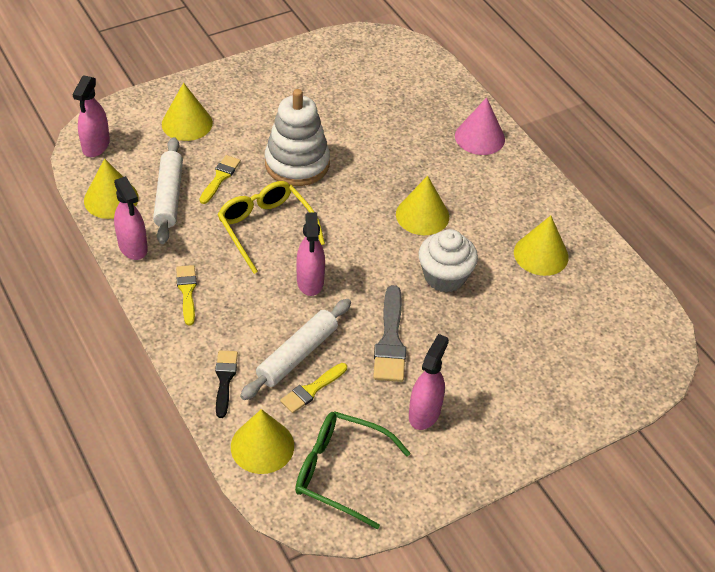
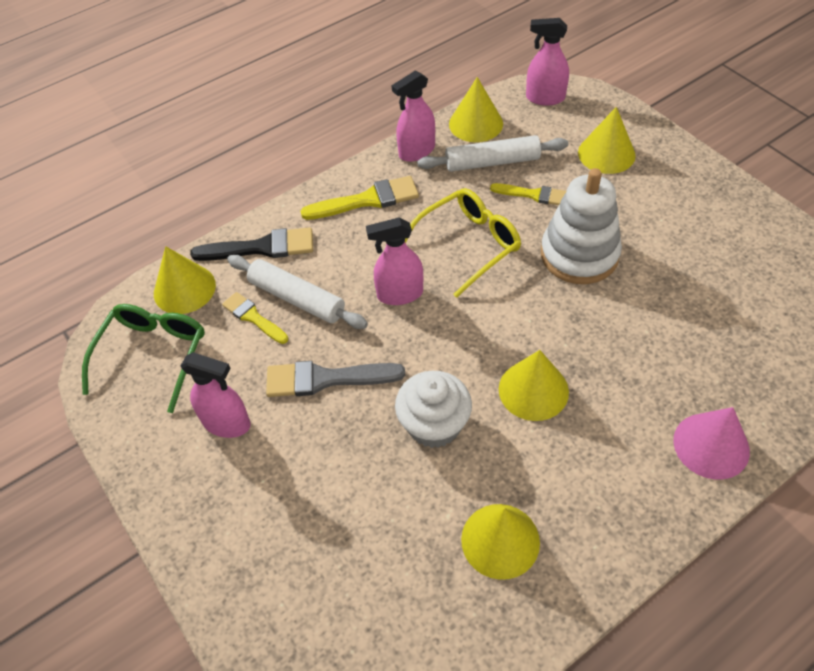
camera: 90 degrees right, 5 degrees up
yellow brush [176,265,197,326] -> yellow brush [301,176,419,220], size x1.56
black brush [215,351,238,418] -> black brush [190,227,313,261], size x1.56

